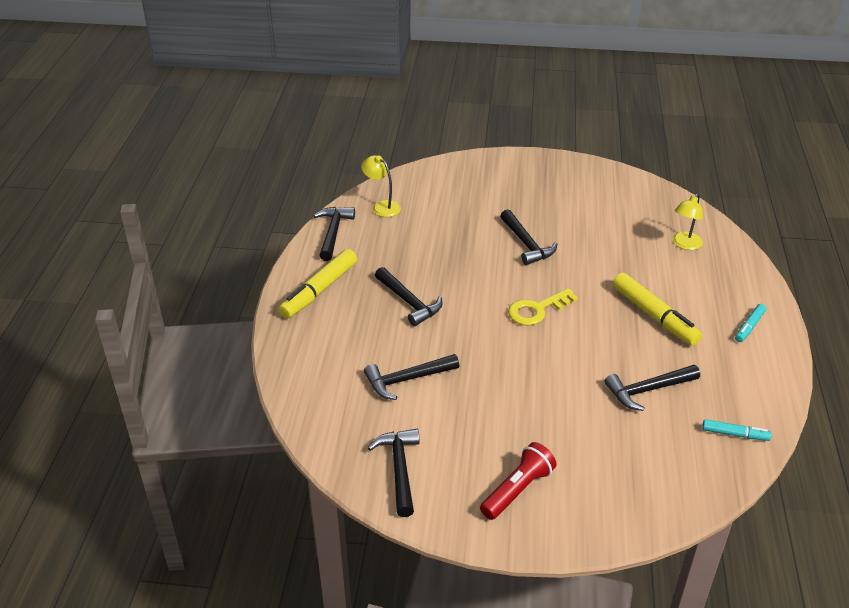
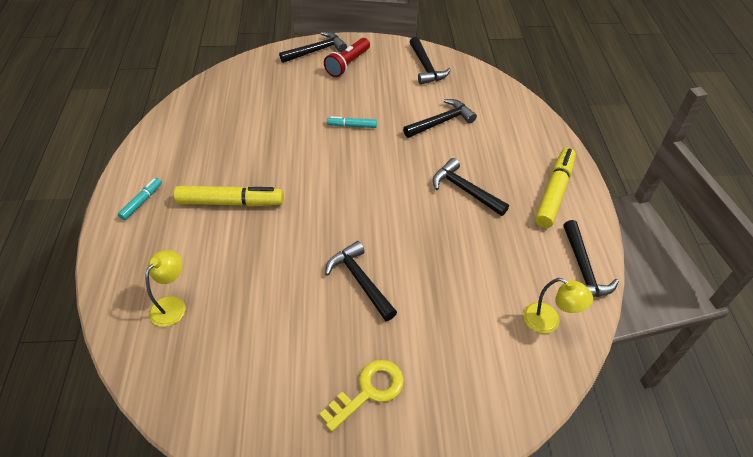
camera: 170 degrees right, 10 degrees up
yellow key [508,288,578,326] -> yellow key moved to [320,360,404,432]
black hammer [604,365,700,411] -> black hammer moved to [279,32,347,63]
yellow marker [613,273,702,346] -> yellow marker turned 135 degrees clockwise [174,186,284,207]
turquoise marker [702,419,772,441] -> turquoise marker moved to [327,116,377,128]

